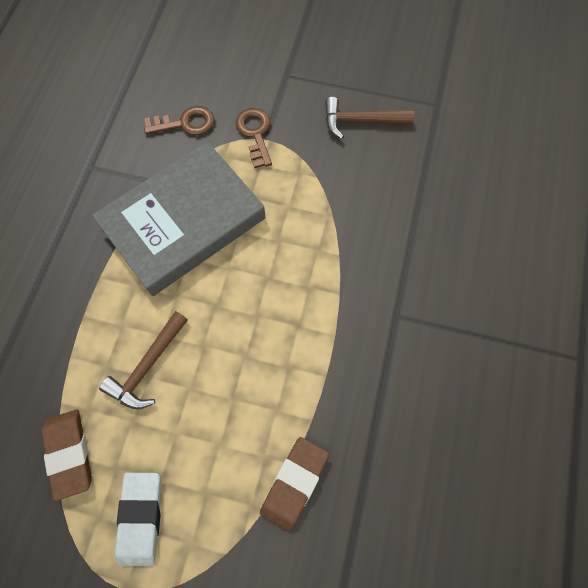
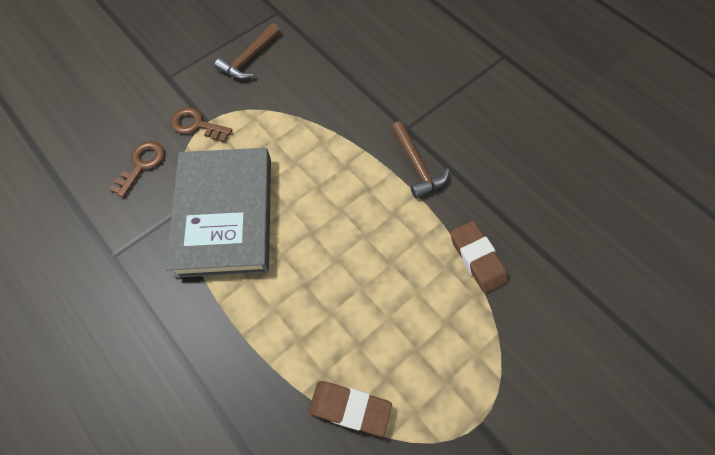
camera: 55 degrees left, 5 degrees down
brown hammer [99,311,188,409] -> brown hammer moved to [391,121,449,198]
white eraser [115,473,162,566] -> none

